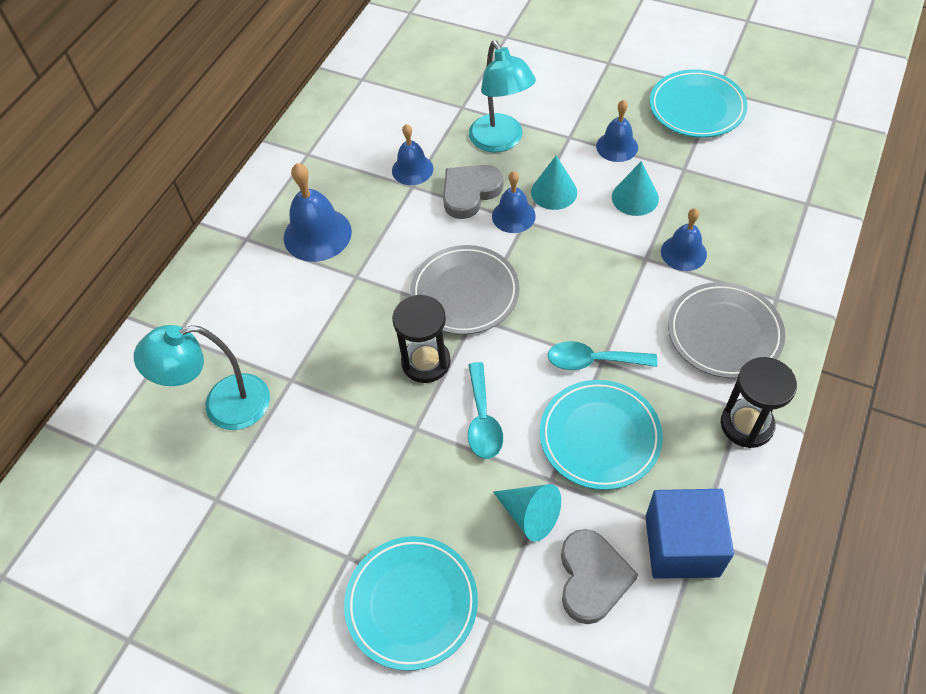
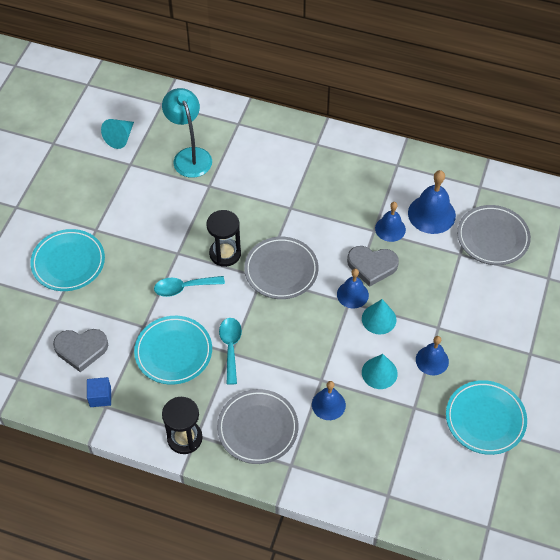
camera: 80 degrees right, 0 degrees up
blue bell [284,163,352,262] -> blue bell moved to [408,170,456,234]
grey heart [443,165,503,219] -> grey heart turned 150 degrees clockwise [347,246,399,287]
turquoise lamp [469,41,536,152] -> none
turquoise cone [493,484,561,542] -> turquoise cone moved to [101,119,134,149]
blue cube [645,489,734,579] -> blue cube [87,377,111,407], size x0.52
none -> grey plate [457,205,531,265]

